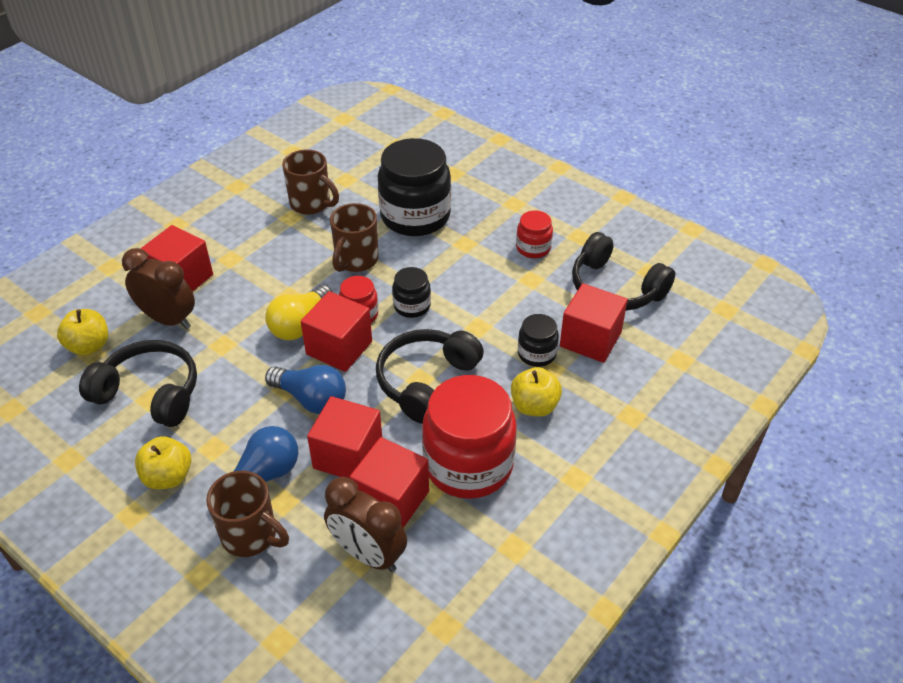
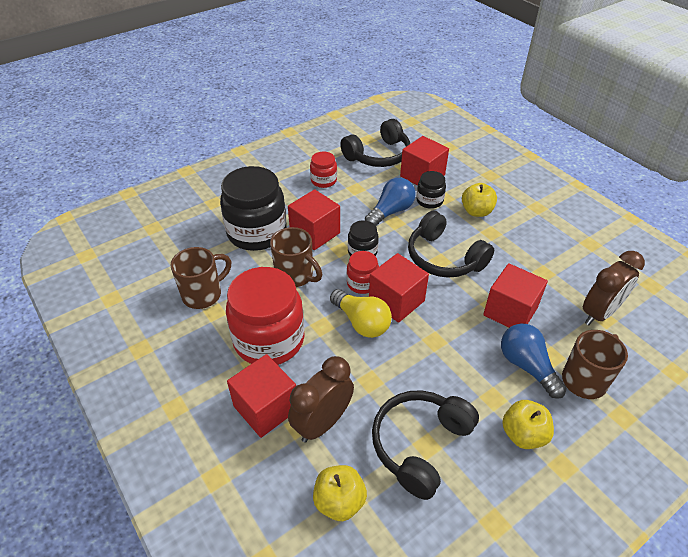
camera: 75 degrees left, 0 degrees up
blue light bulb [265,365,346,414] -> blue light bulb moved to [365,178,416,226]
red cube [350,437,429,528] -> red cube moved to [288,189,340,250]
red jar [422,375,517,499] -> red jar moved to [226,267,304,365]

